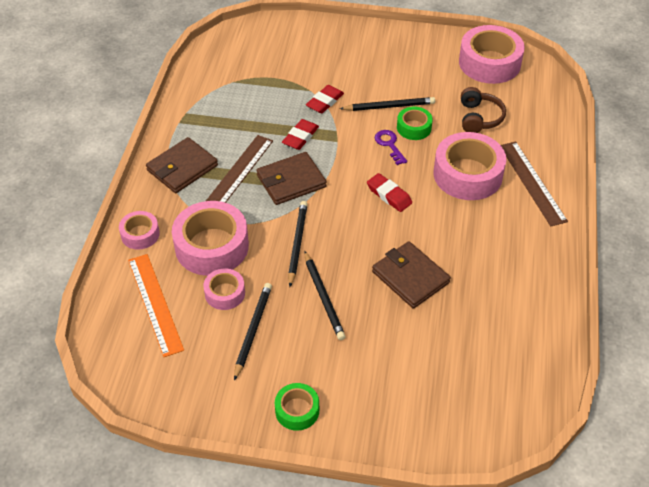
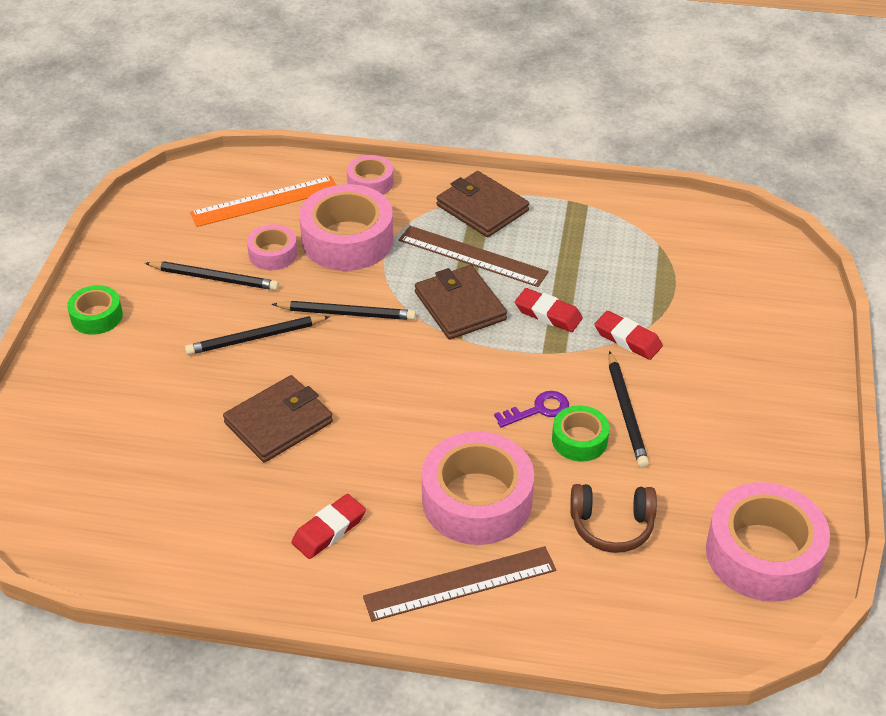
camera: 90 degrees right, 5 degrees down
red eraser [367,173,412,212] -> red eraser moved to [291,494,366,559]

